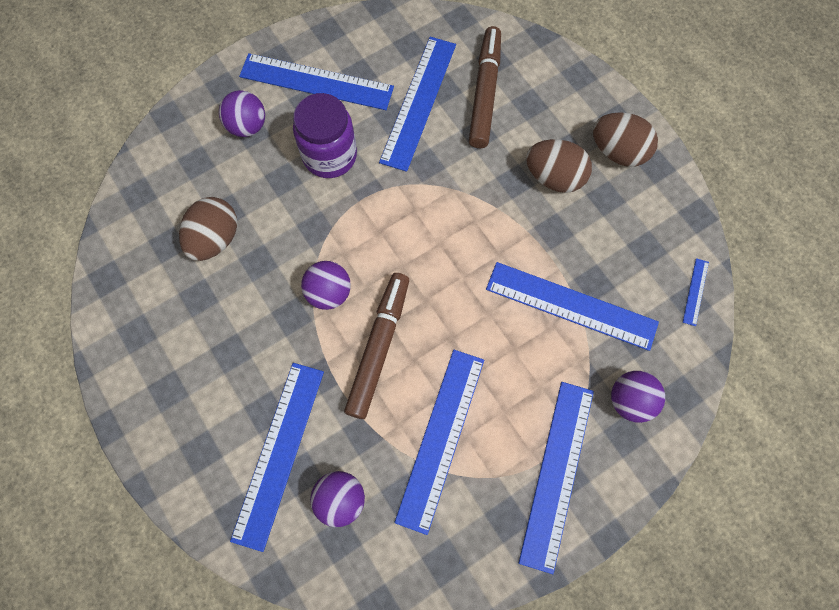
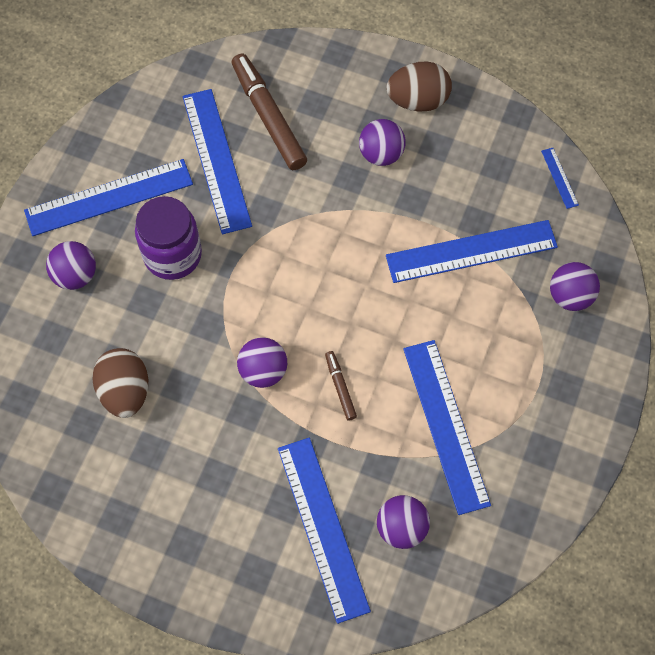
camera: 35 degrees left, 5 degrees down
brown marker [344,273,409,419] -> brown marker [325,351,357,421], size x0.48
blue ruler [519,382,594,574] -> none
brown egg [526,139,592,193] -> purple ball [359,119,406,166]

